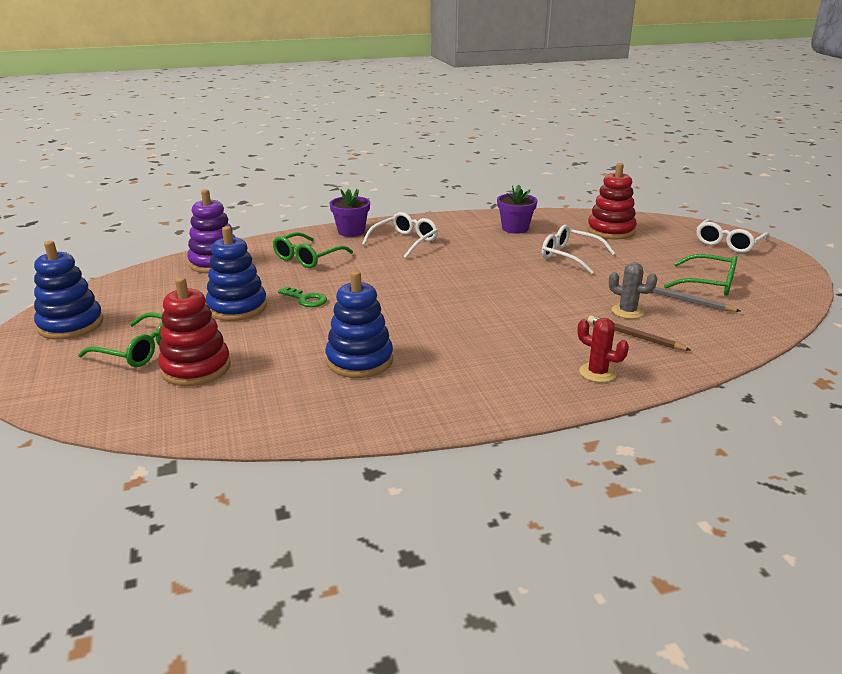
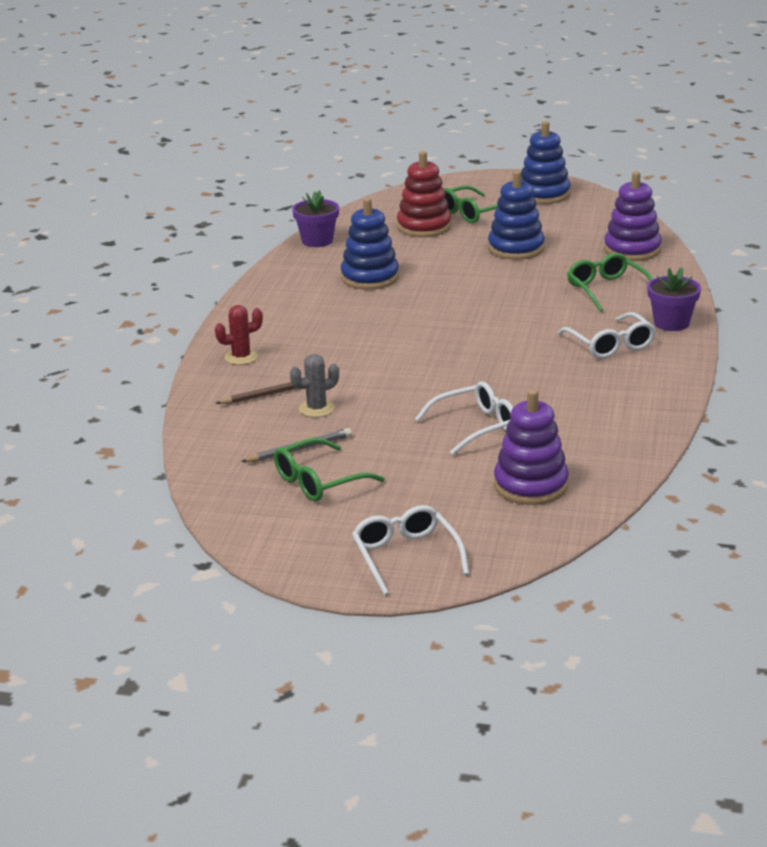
camera: 120 degrees right, 0 degrees up
green key [278,286,327,307] -> none
purple flower pot [497,185,538,234] -> purple flower pot moved to [292,190,339,247]
red stacking toy [587,163,637,239] -> purple stacking toy [494,389,569,505]

